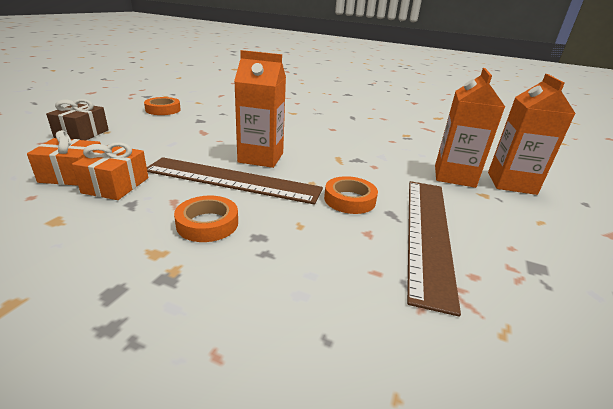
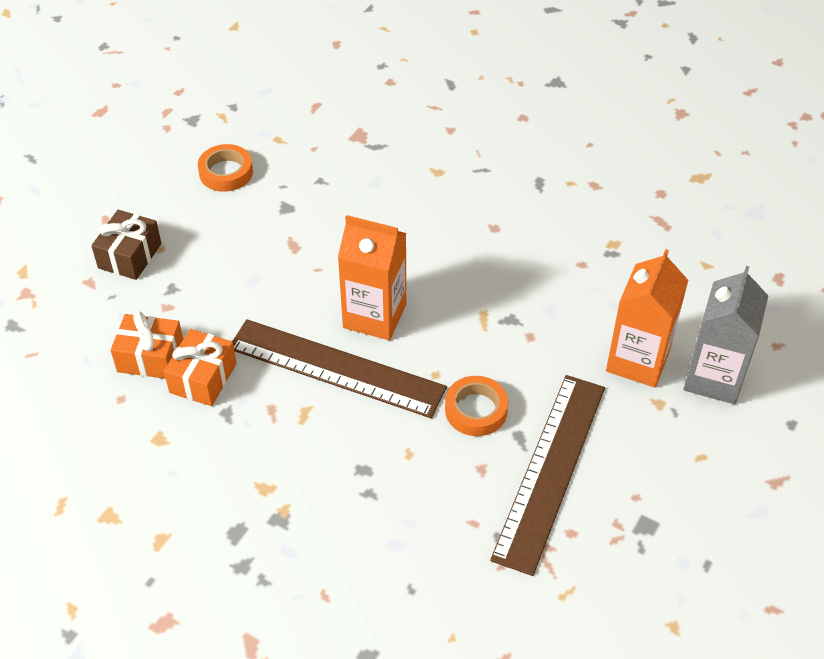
camera: 10 degrees right, 20 degrees up
orange tape [174,196,238,242] -> none
orange carton [488,74,576,195] -> grey carton [683,266,768,404]

